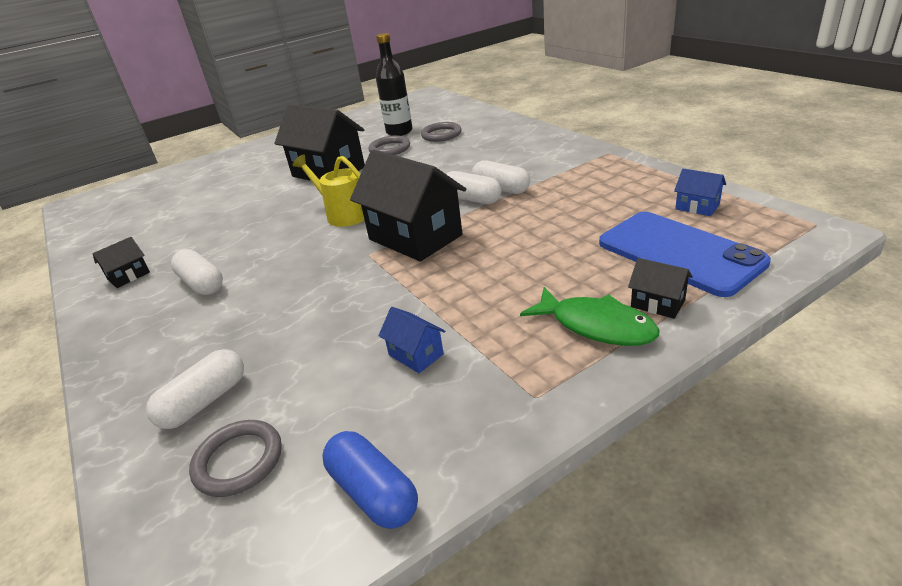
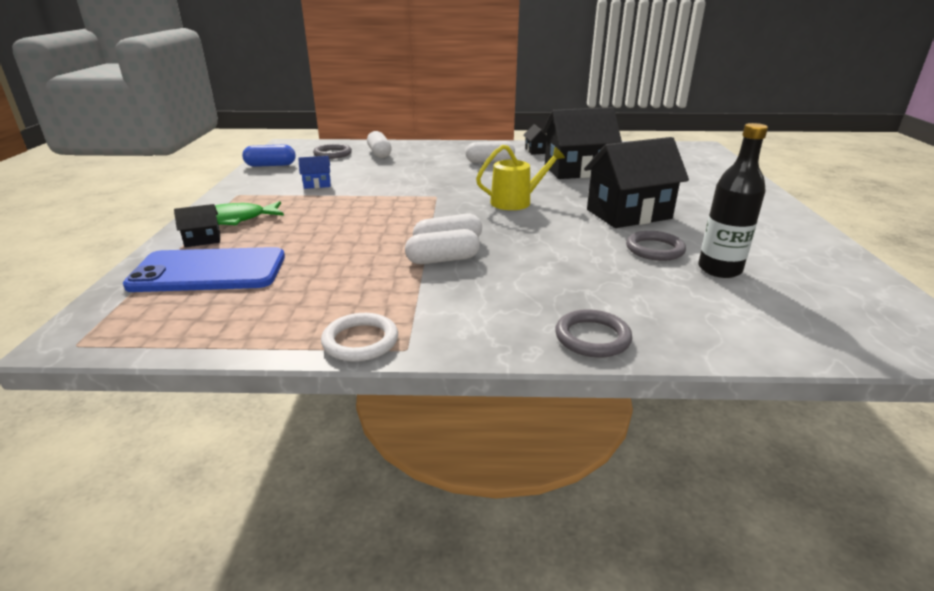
camera: 120 degrees right, 5 degrees down
black house [350,149,466,262] -> black house moved to [542,107,622,179]
grey ring [421,122,462,142] -> grey ring moved to [555,309,632,358]
blue house [674,169,726,216] -> none
none -> white ring [321,313,398,362]

